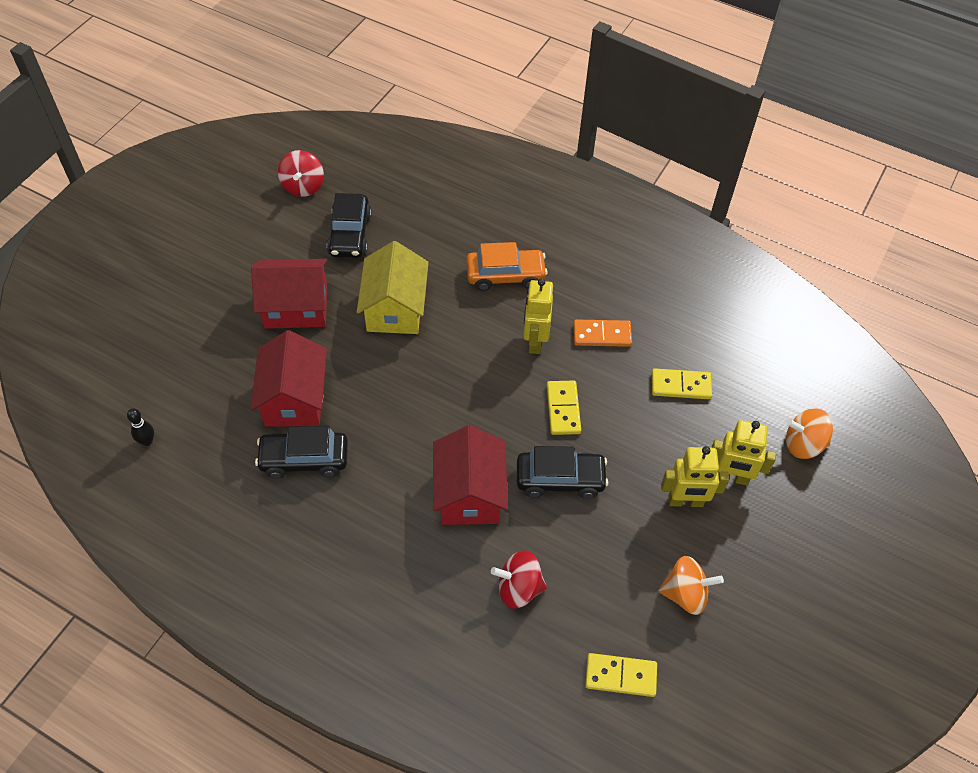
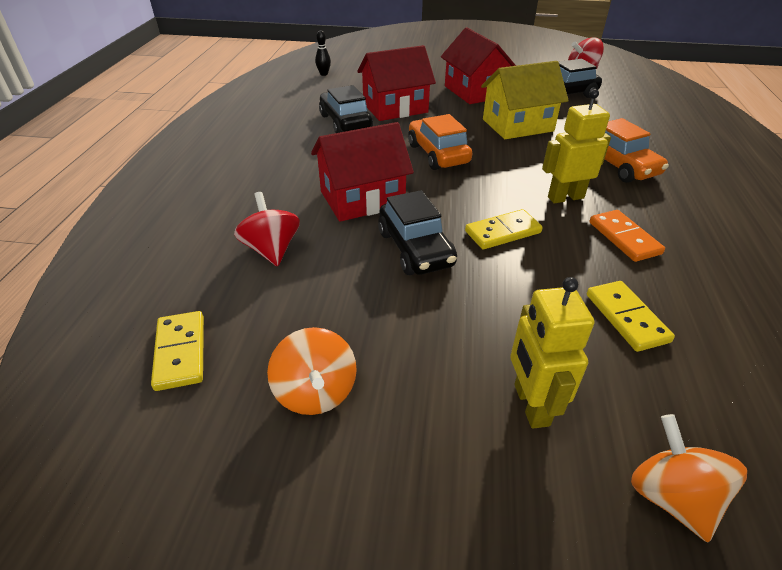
camera: 70 degrees right, 15 degrees down
yellow robot [661,446,729,507] -> none
none -> orange car [408,114,472,170]

